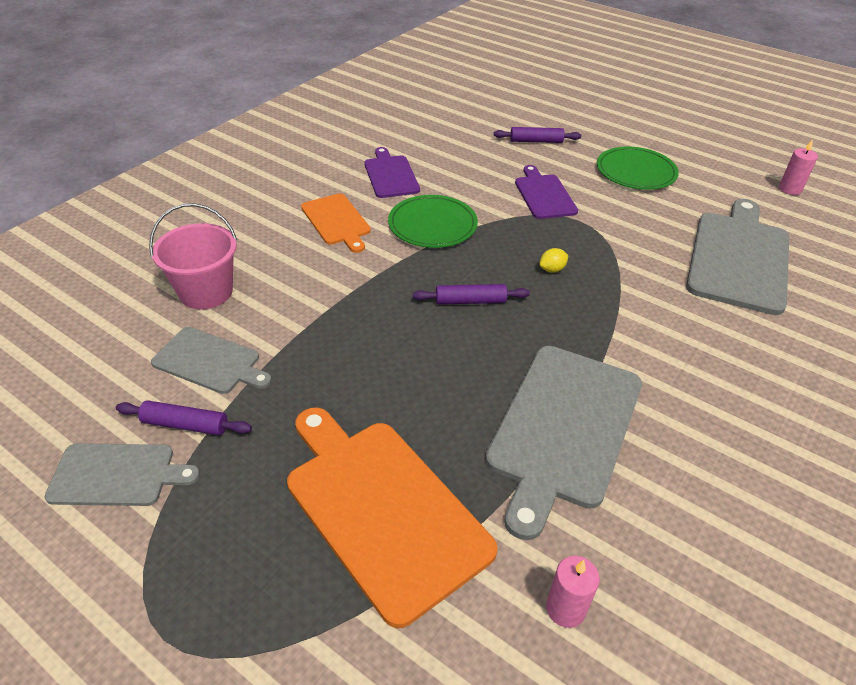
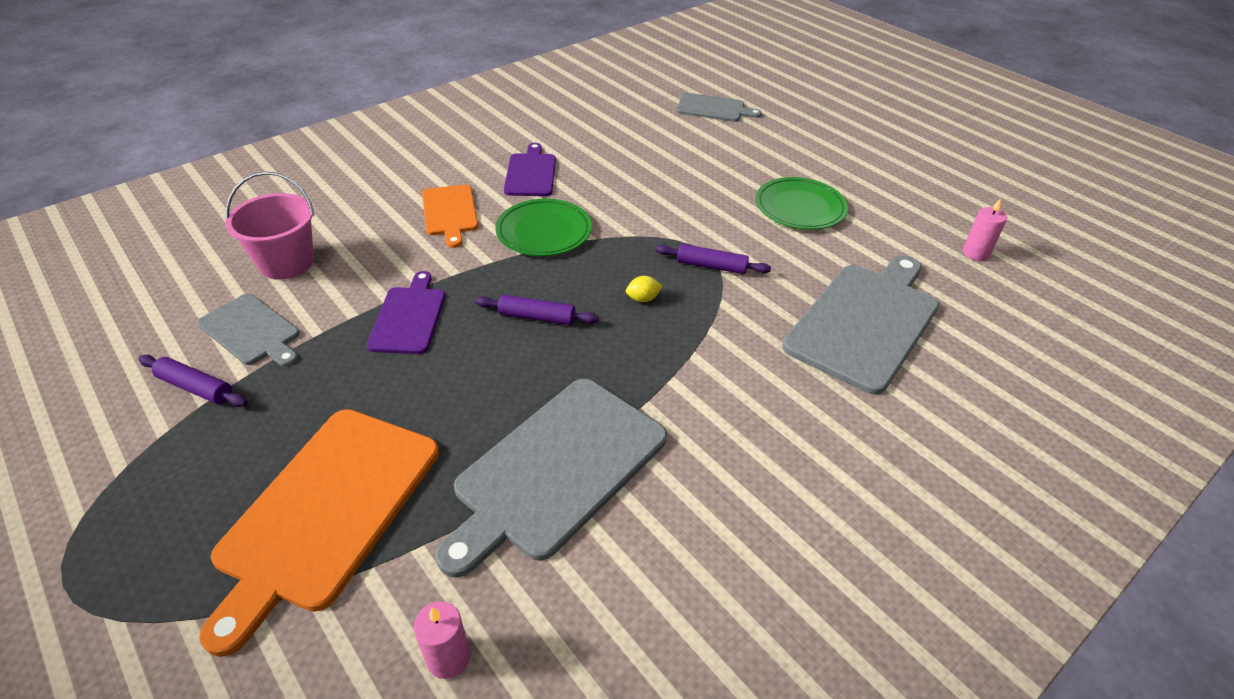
camera: 15 degrees right, 0 degrees up
grey cutting board [45,443,200,506] -> grey cutting board moved to [676,93,762,122]
orange cutting board [287,408,498,628] -> orange cutting board turned 135 degrees counterclockwise [199,409,439,657]
purple rolling pin [493,127,581,143] -> purple rolling pin moved to [656,244,771,274]
purple cutting board [515,165,578,219] -> purple cutting board moved to [366,271,445,354]

